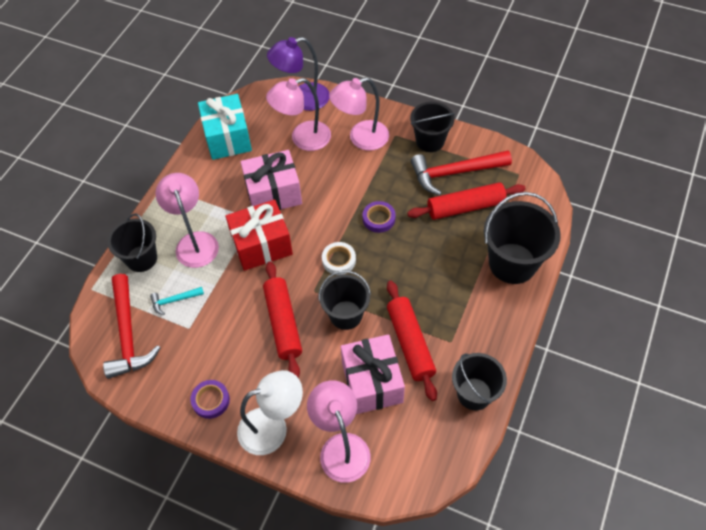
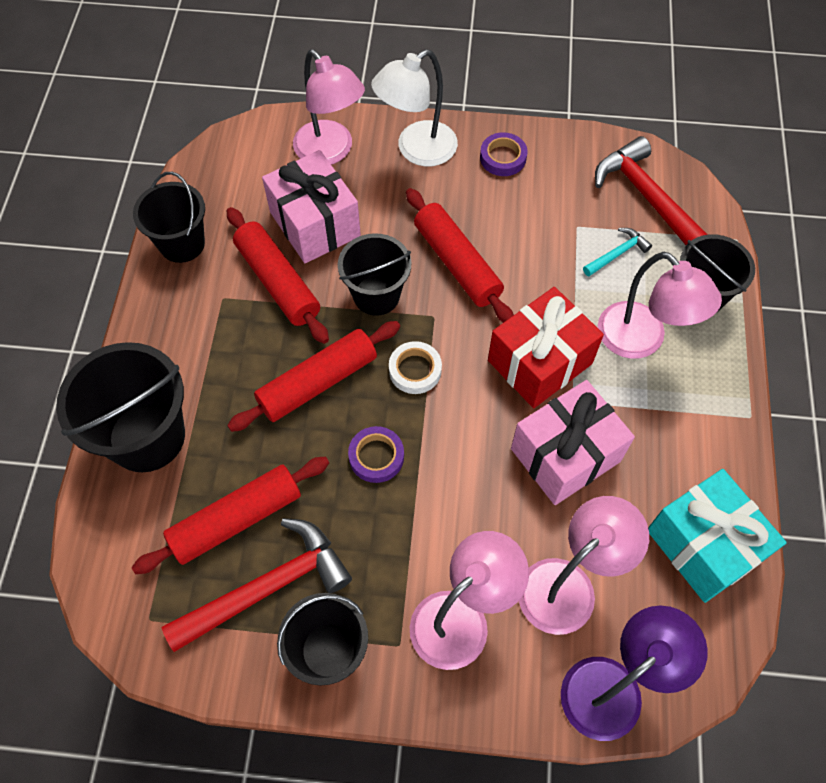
camera: 160 degrees right, 5 degrees up
none -> red rolling pin [227,321,400,432]

